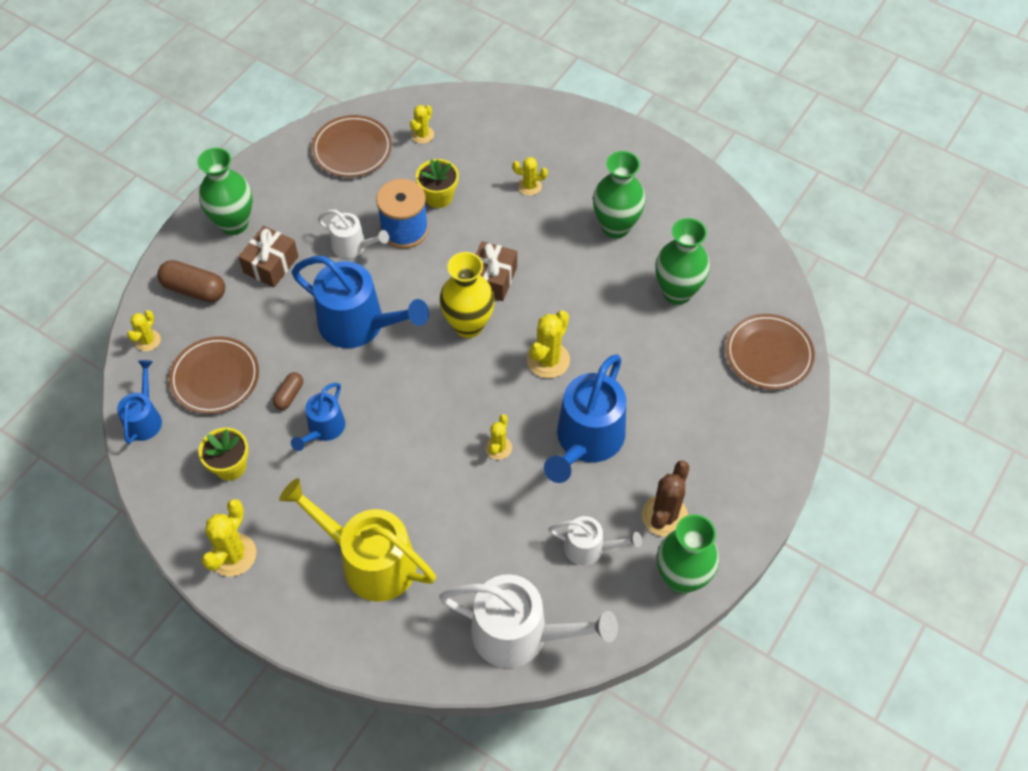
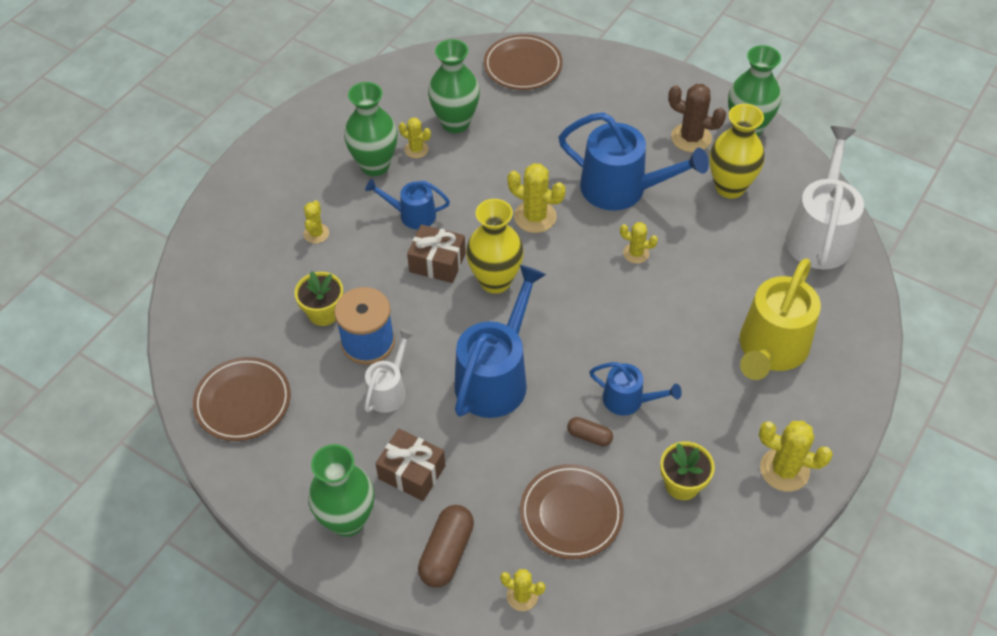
camera: 90 degrees left, 5 degrees down
blue watering can [117,360,162,444] -> blue watering can moved to [365,179,450,229]
yellow cactus [410,105,434,144] -> yellow cactus moved to [399,118,431,158]
white watering can [549,516,642,566] -> yellow vase [710,104,765,199]

